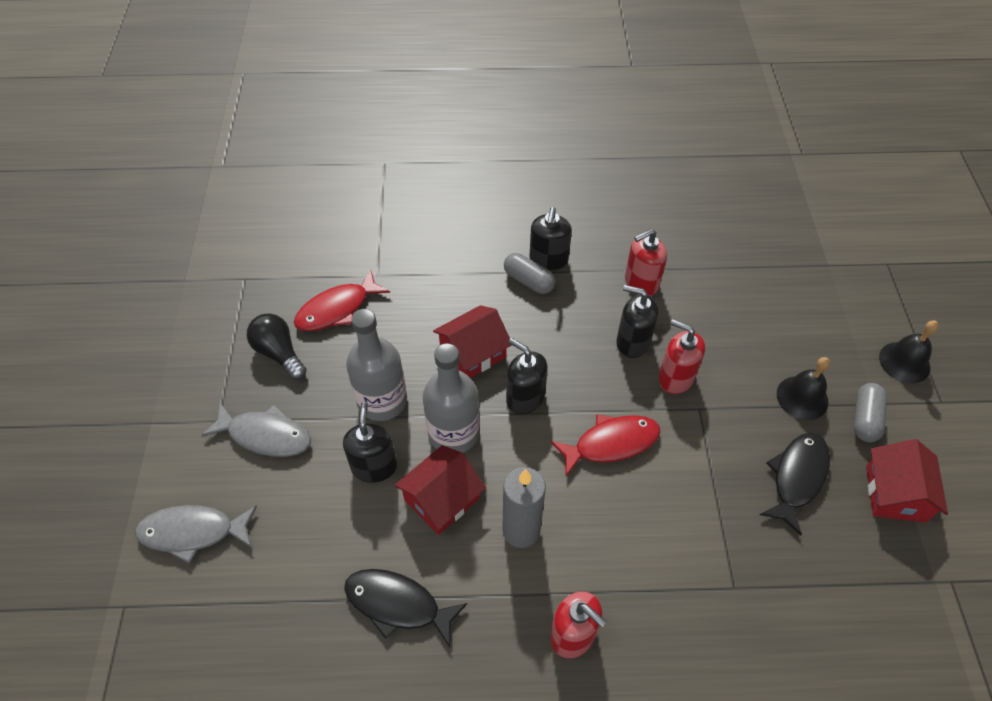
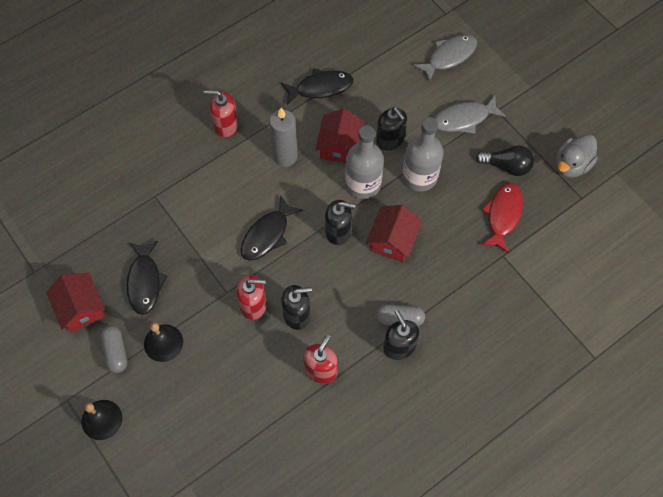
camera: 145 degrees right, 10 degrees up
red fish [551,414,661,476] -> black fish [241,195,303,261]
none -> grey duck [556,134,598,178]

